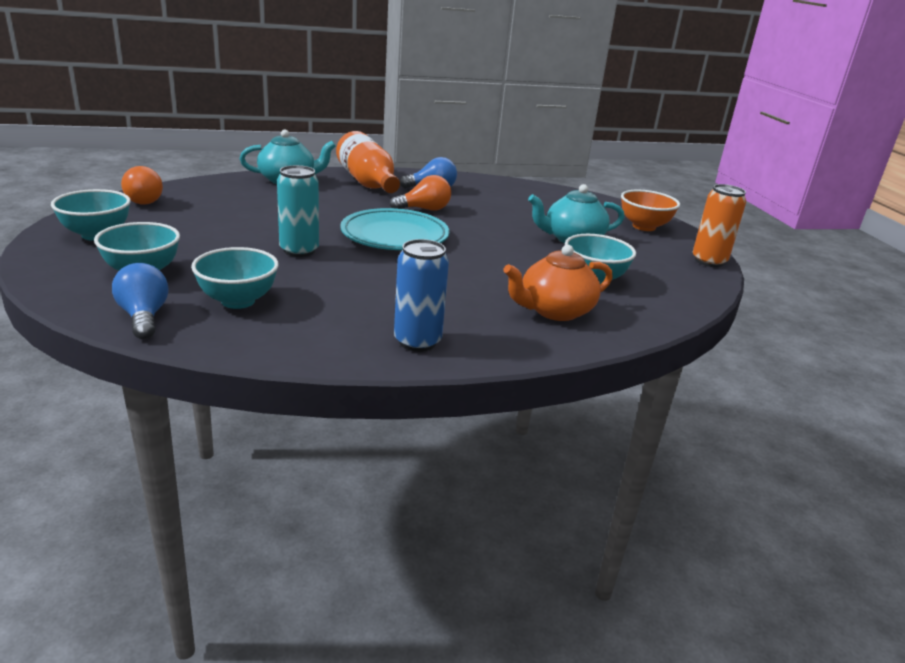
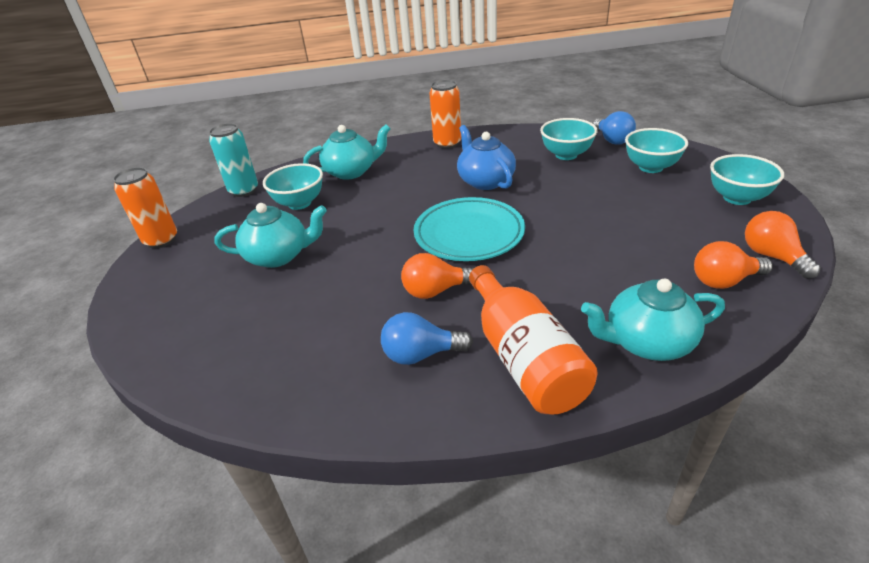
camera: 170 degrees left, 10 degrees up
turquoise can [277,165,319,257] -> turquoise can moved to [209,123,258,197]
blue can [394,239,449,352] -> orange can [429,80,461,149]
orange teapot [503,245,613,321] -> turquoise teapot [303,124,390,180]
orange bowl [621,190,680,231] -> none
none -> blue teapot [457,125,516,190]
none -> orange light bulb [694,241,773,289]

